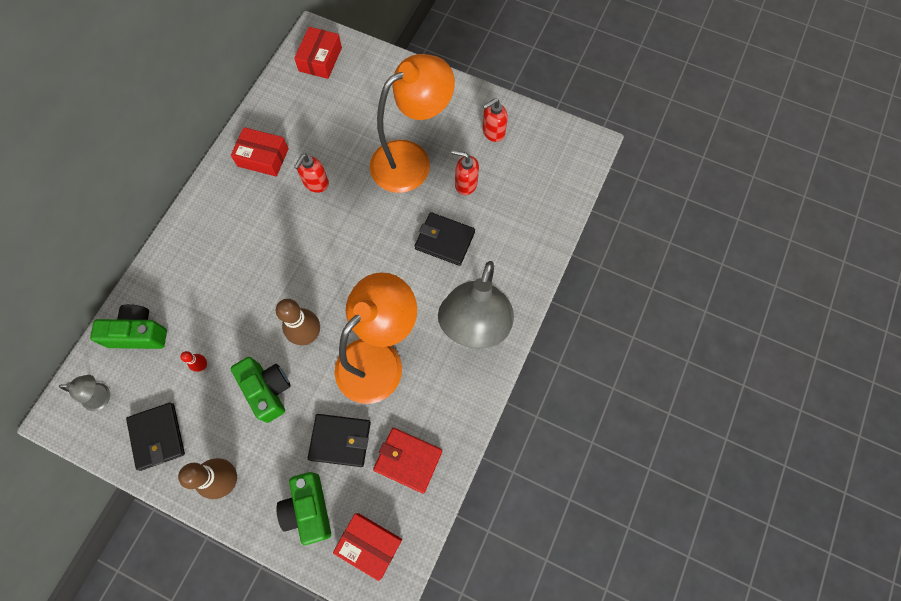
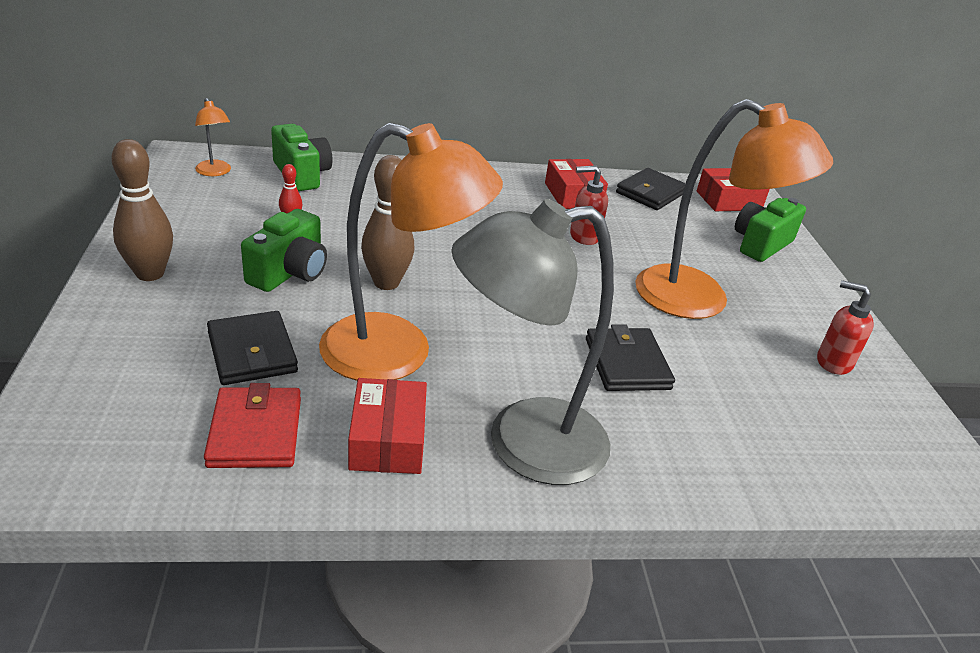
camera: 55 degrees right, 35 degrees down
grey lamp [59,375,110,411] -> orange lamp [195,98,231,176]
black wallet [126,403,185,471] -> black wallet moved to [616,168,686,210]
green camera [276,472,331,545] -> green camera moved to [735,198,806,262]
red box [333,513,402,581] -> red box moved to [348,378,427,474]
red soap dispenser [451,150,479,195] -> none

